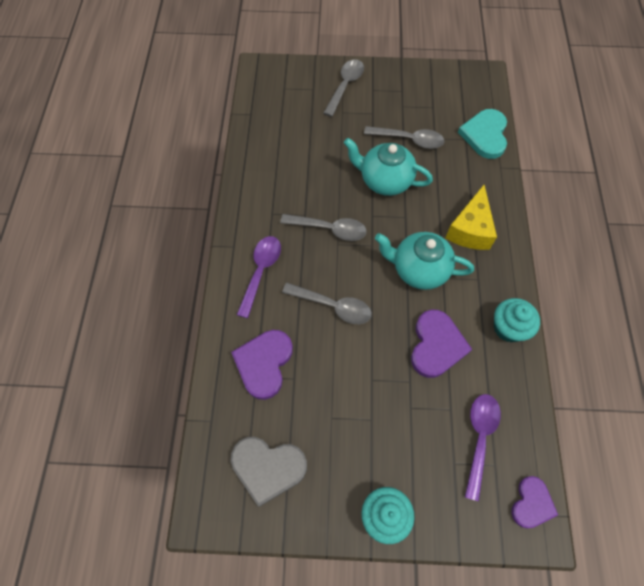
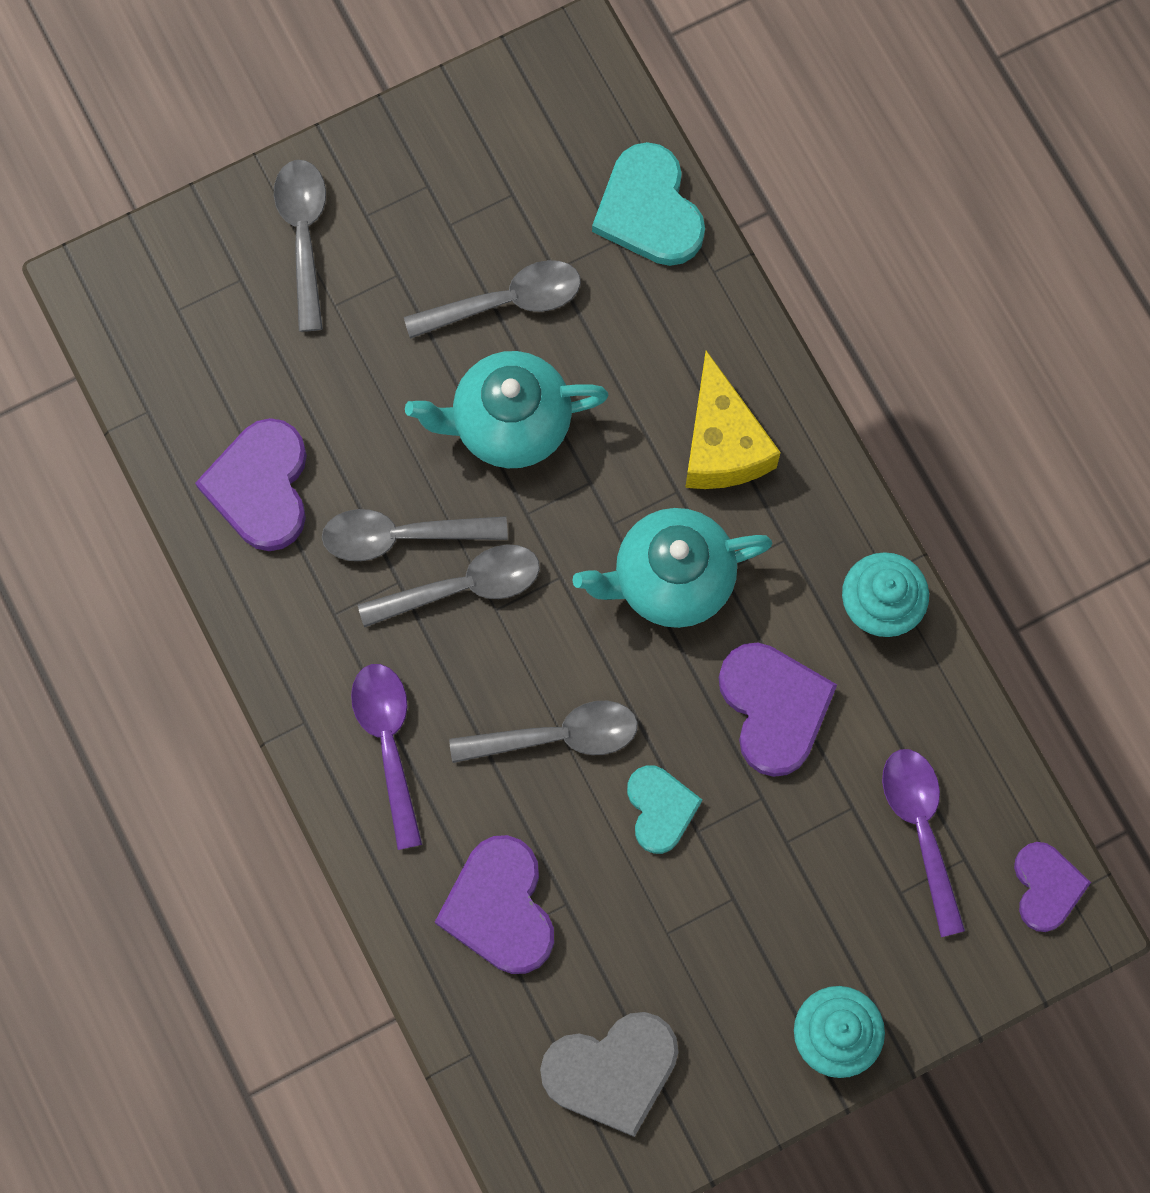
camera: 30 degrees left, 10 degrees up
none -> purple heart [195,418,307,551]
none -> grey spoon [322,509,508,561]
none -> turquoise heart [627,765,702,854]

